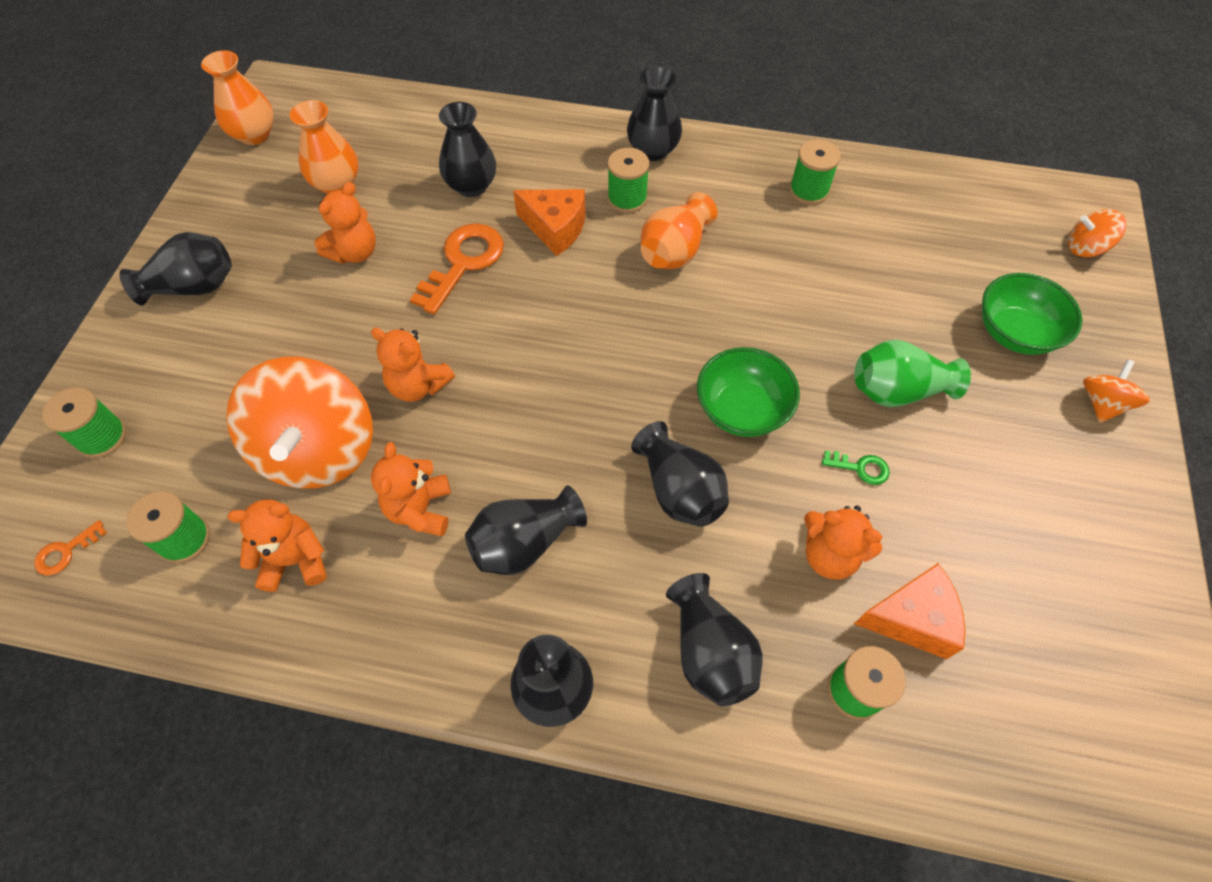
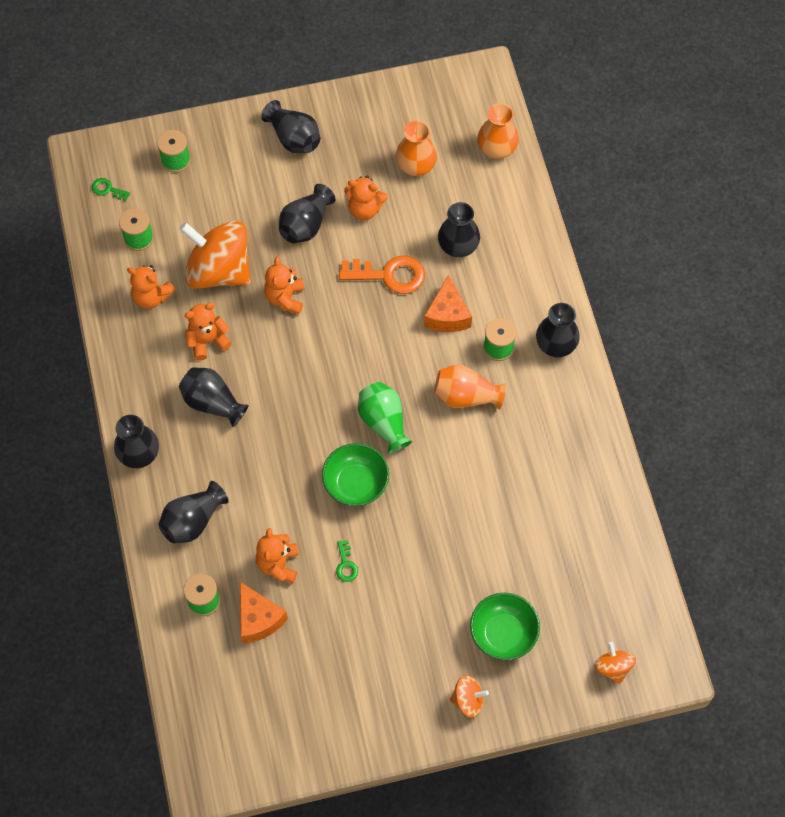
camera: 65 degrees right, 5 degrees up
orange key [34,520,107,576] -> green key [92,178,130,201]
orange vase [201,50,274,145] -> orange vase moved to [477,103,519,159]
orange spinning top [226,357,373,489] -> orange spinning top turned 60 degrees clockwise [180,220,251,289]
orange teddy bear [227,500,327,592] -> orange teddy bear turned 150 degrees clockwise [127,265,176,309]
black vase [631,421,729,527] -> black vase moved to [279,184,336,243]
green spool [789,140,841,205] -> none
green vase [854,340,971,407] -> green vase moved to [358,382,413,454]

